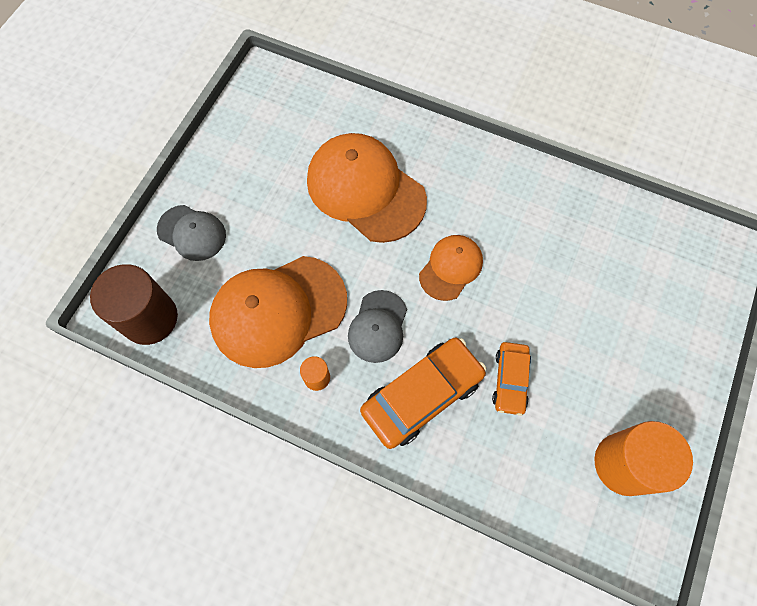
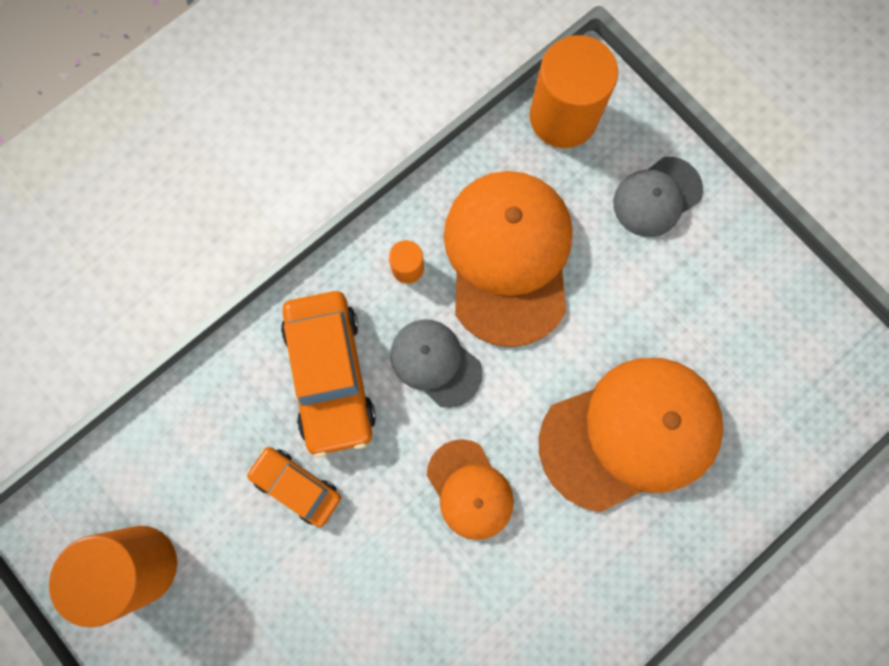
camera: 115 degrees right, 10 degrees up
brown cylinder [90,264,178,345] -> orange cylinder [530,35,618,148]

